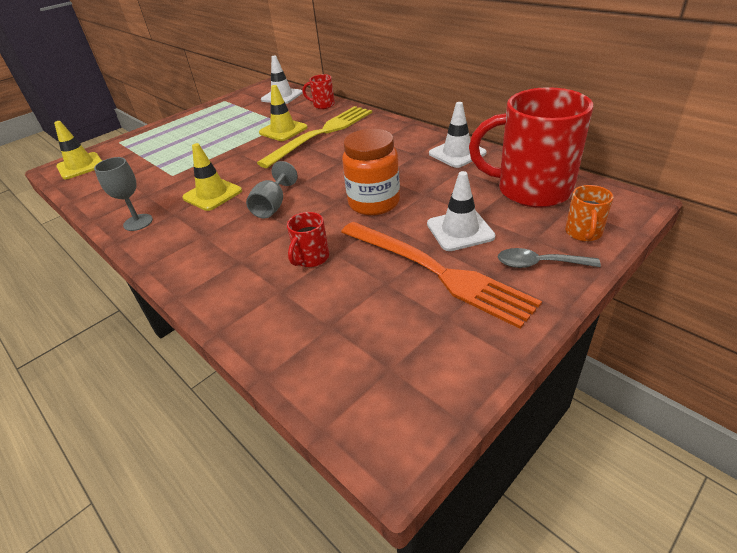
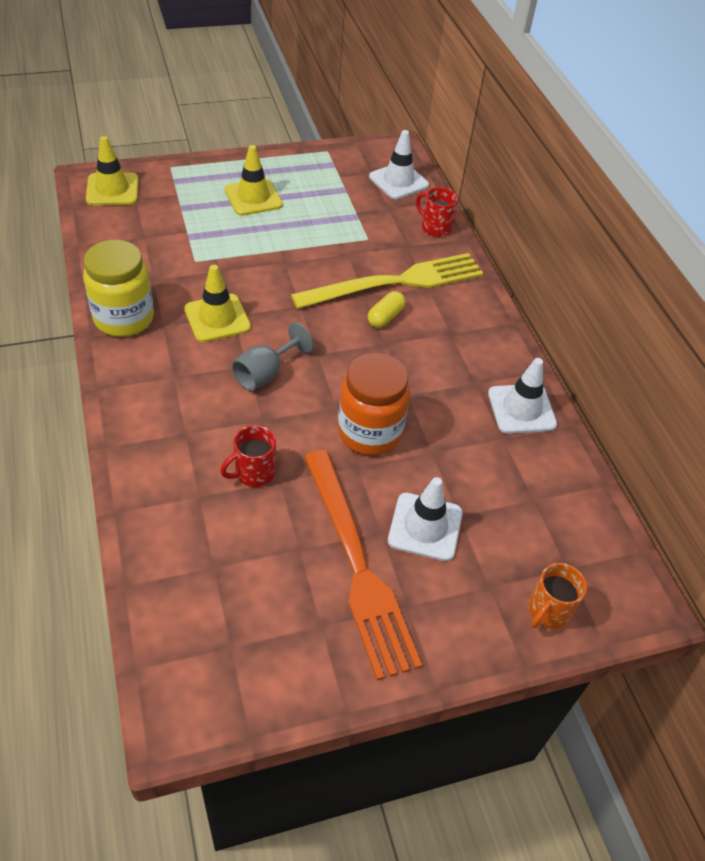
camera: 20 degrees right, 10 degrees up
grey goblet [94,157,153,231] -> yellow jar [83,240,154,337]
yellow traffic cone [259,85,308,141] -> yellow traffic cone moved to [225,145,283,216]
red mug [469,87,593,207] -> none
grey spoon [498,248,601,268] -> none
none -> yellow capsule [367,291,406,328]

